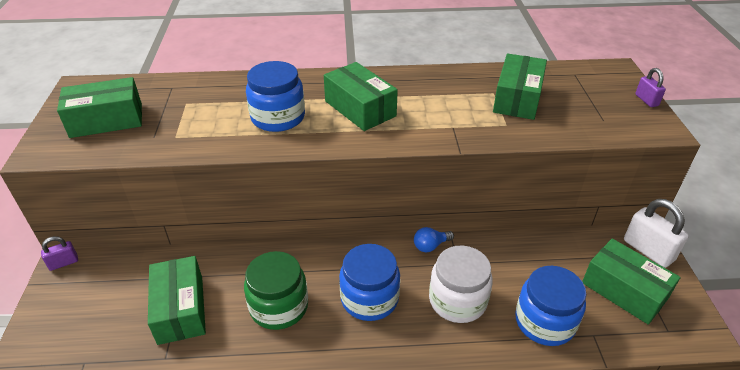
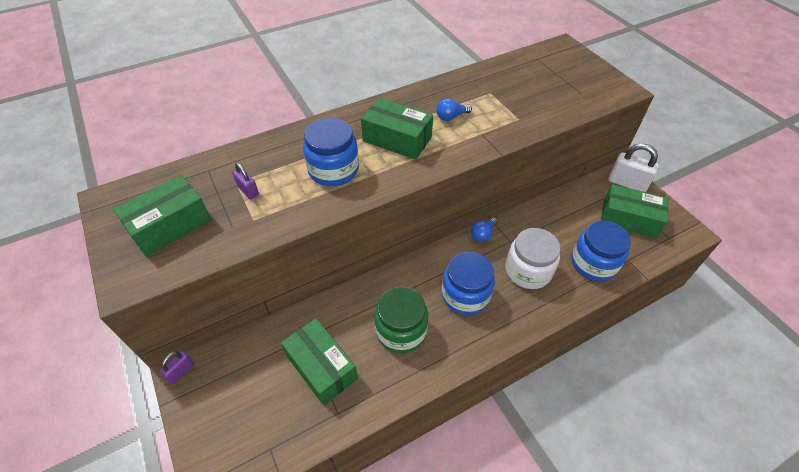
camera: 25 degrees left, 10 degrees up
green box [493,53,547,120] -> none
purple padlock [635,68,666,107] -> purple padlock moved to [232,163,259,199]
none -> blue light bulb [436,98,472,121]

